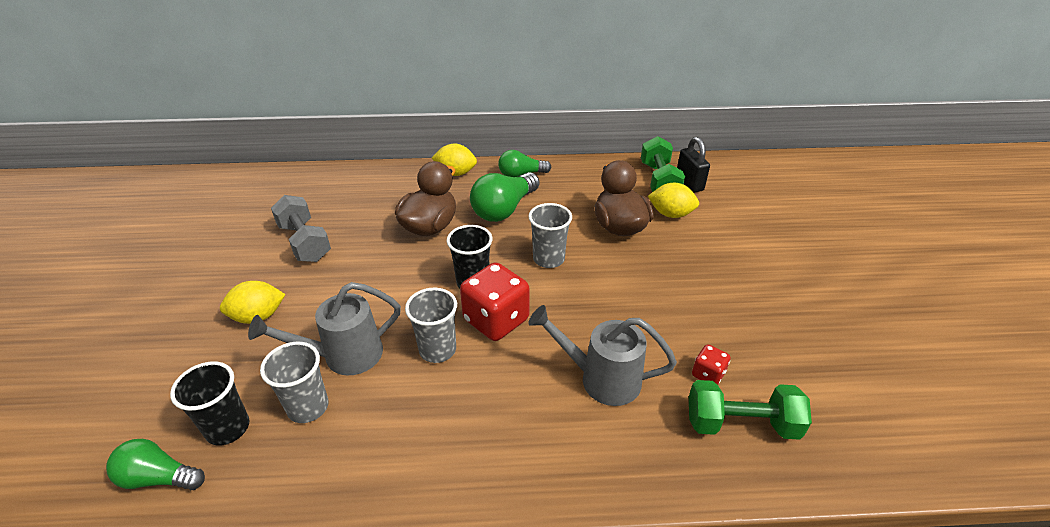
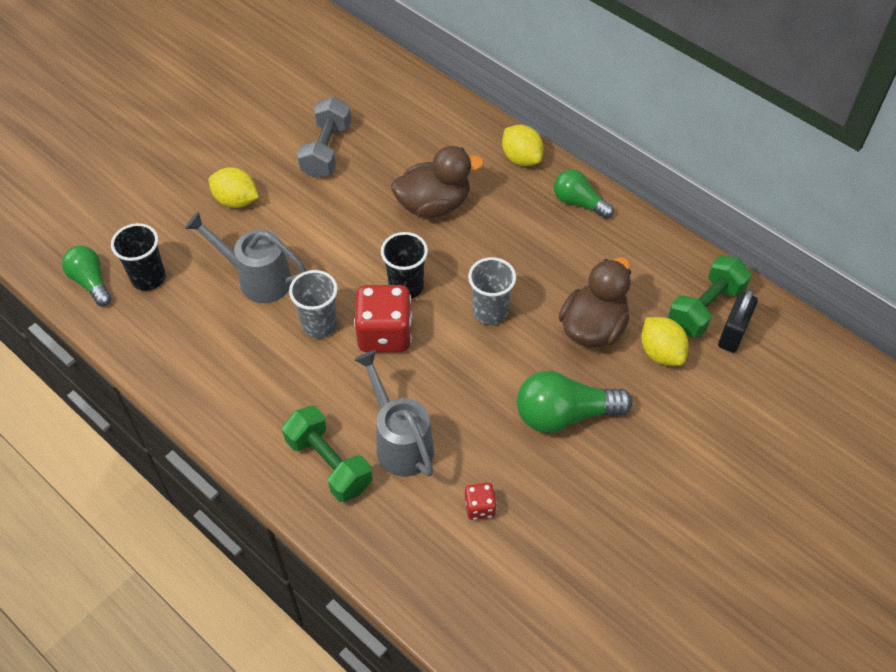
camera: 45 degrees right, 15 degrees up
grey cup [260,342,329,423] -> none
green light bulb [470,172,539,222] -> green light bulb moved to [517,371,632,433]
green dumbbell [689,380,812,440] -> green dumbbell moved to [282,406,372,502]

